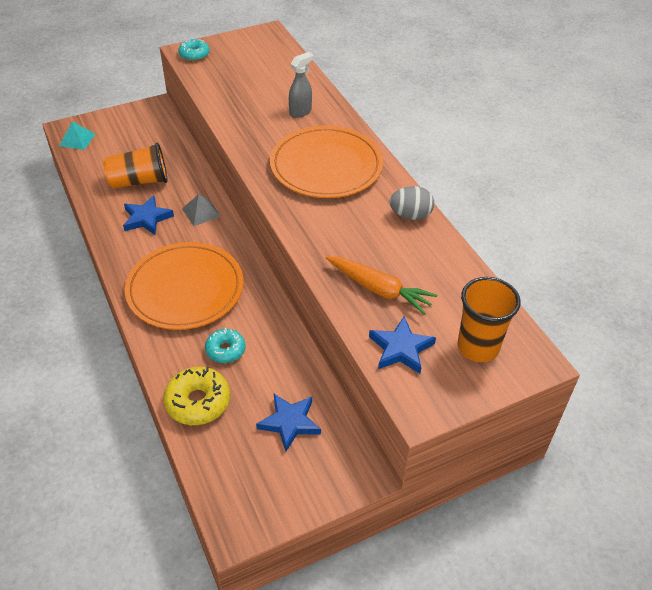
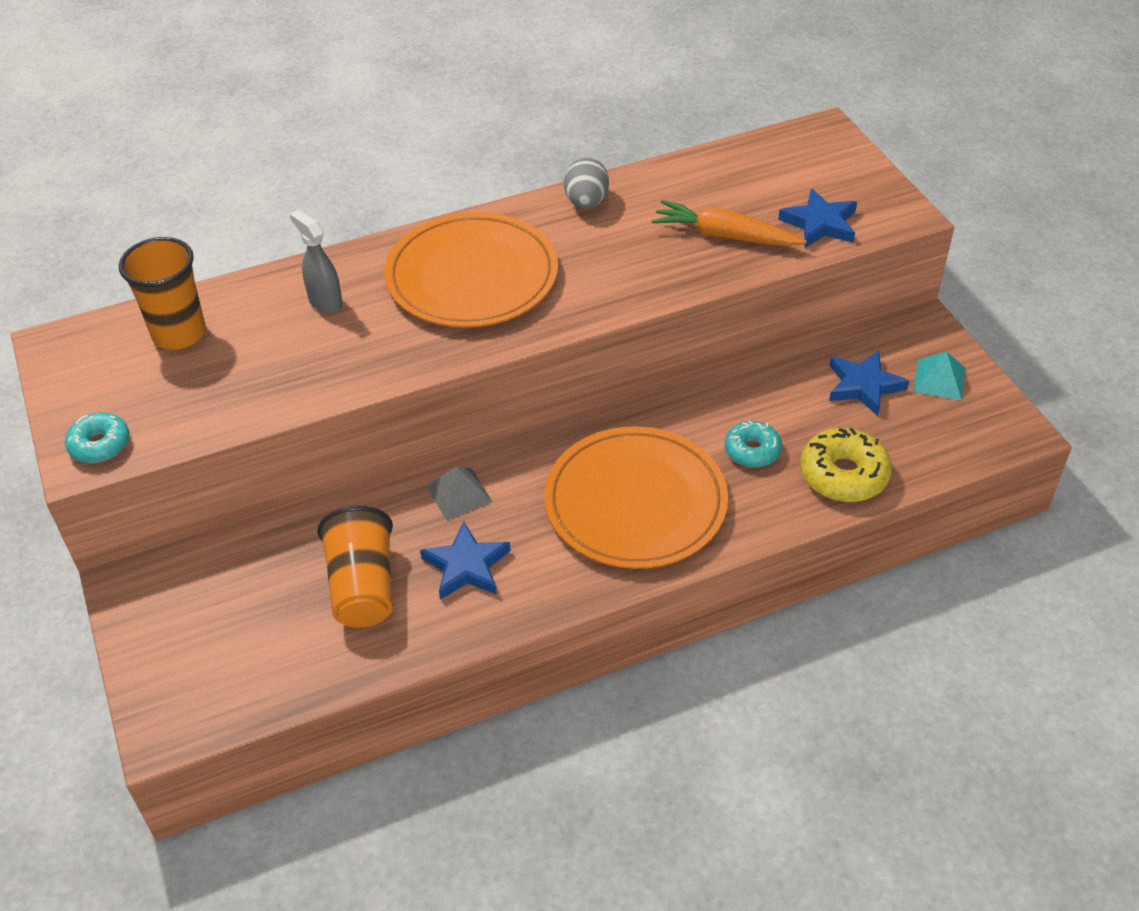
camera: 85 degrees left, 0 degrees up
turquoise pyramid [59,121,95,150] -> turquoise pyramid moved to [913,351,965,400]
orange carrot [326,256,437,314] -> orange carrot turned 105 degrees counterclockwise [652,200,807,246]
orange cup [458,277,521,362] -> orange cup moved to [119,237,206,350]

